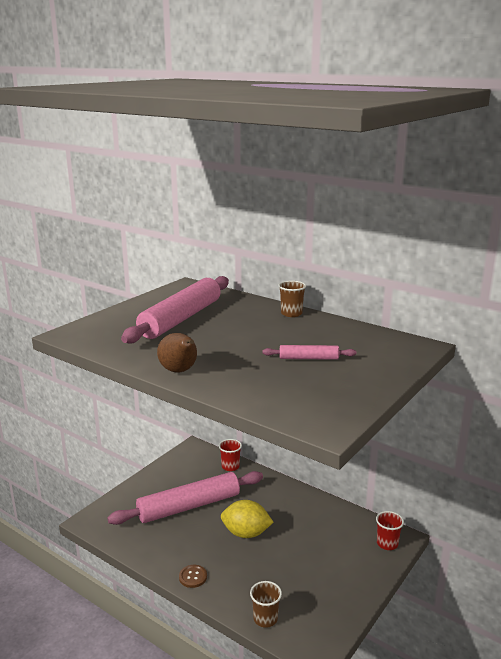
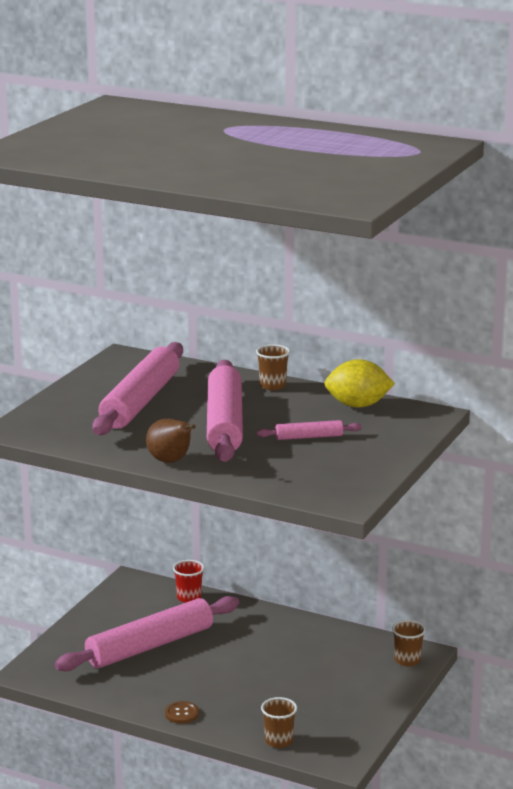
camera: 10 degrees left, 0 degrees up
yellow lemon [221,500,273,538] -> yellow lemon moved to [324,359,395,408]
red cup [376,511,404,550] -> brown cup [392,620,426,666]
none -> pink rolling pin [207,360,243,462]

